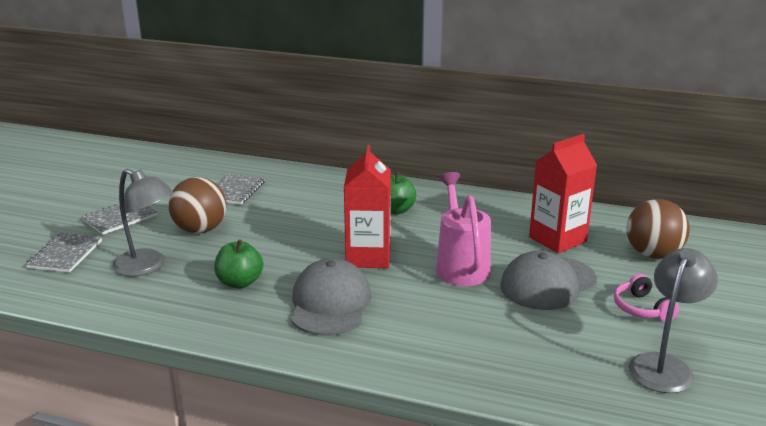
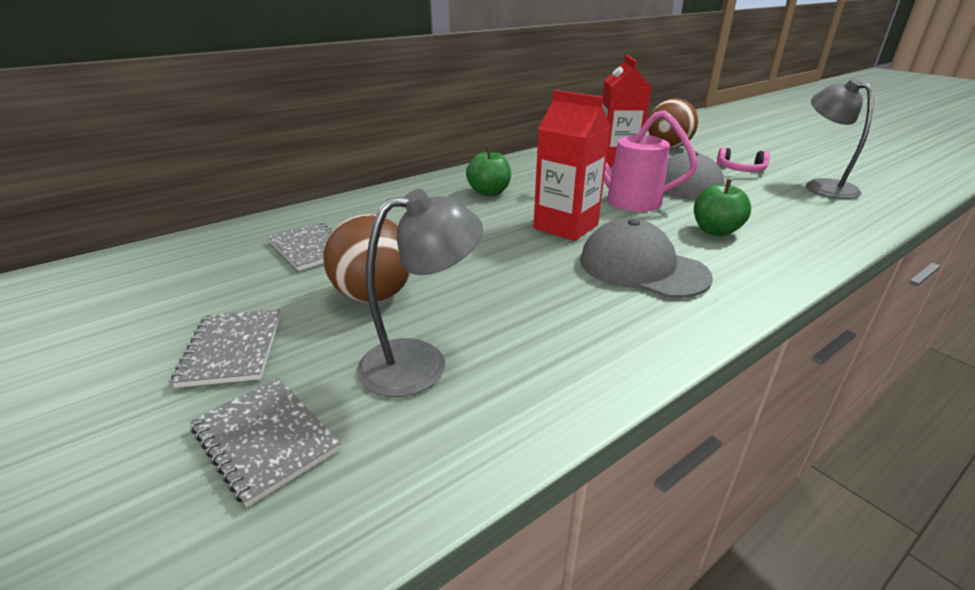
camera: 55 degrees left, 5 degrees up
green apple [214,239,263,288] -> green apple moved to [694,179,751,236]

